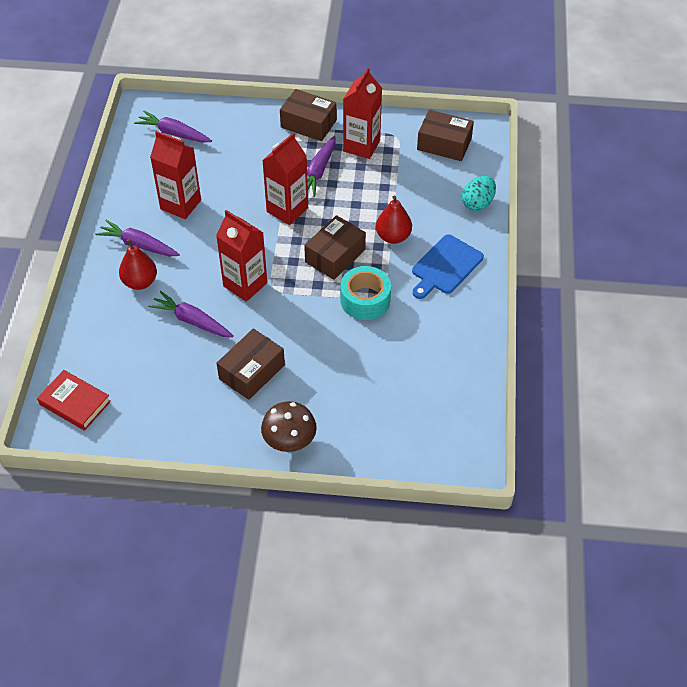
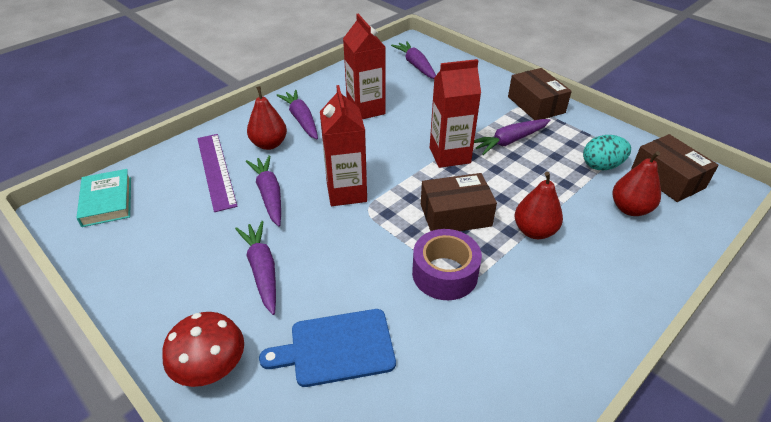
camera: 40 degrees right, 10 degrees down
red book [37,370,111,431] -> turquoise book [76,169,131,227]
brown box [217,328,285,400] -> purple carrot [235,221,276,315]
brown mushroom [261,401,317,452] -> red mushroom [162,312,244,387]
turquoise tape [340,266,391,320] -> purple tape [412,229,482,300]
red carton [343,68,382,159] -> none
blue cutting board [412,235,484,299] -> blue cutting board moved to [259,309,396,387]
turquoise egg [462,176,496,211] -> turquoise egg moved to [583,135,631,170]
none -> purple ruler [197,134,237,212]
none -> red pear [612,151,661,216]

